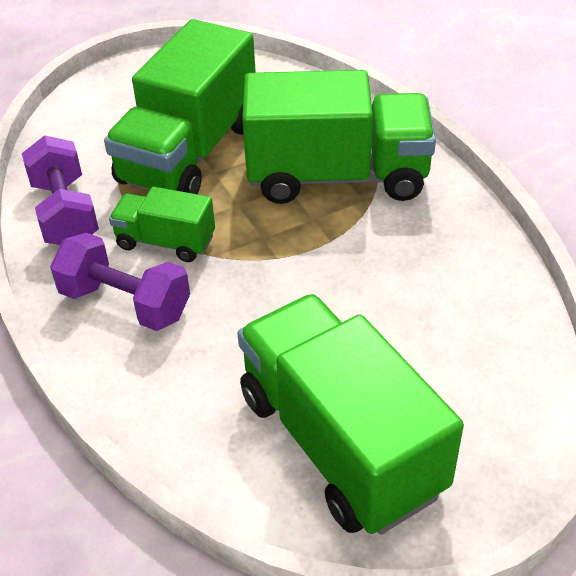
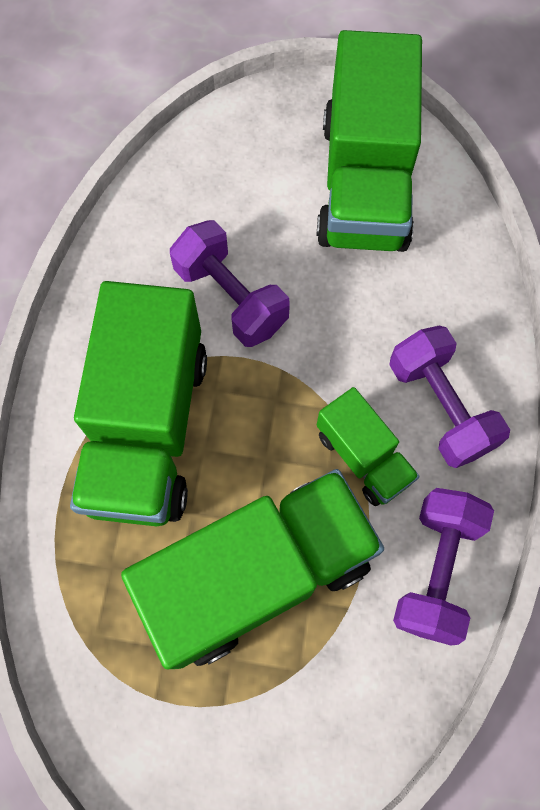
camera: 145 degrees left, 25 degrees up
green truck [242,70,436,204] -> green truck turned 120 degrees counterclockwise [70,281,207,526]
none -> purple dumbbell [170,220,290,347]

